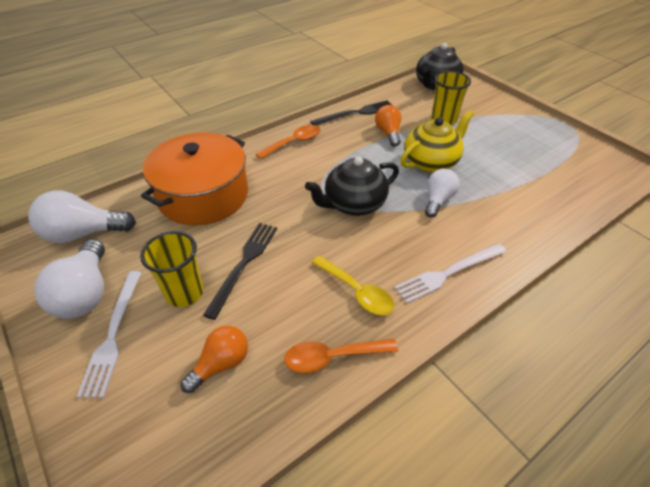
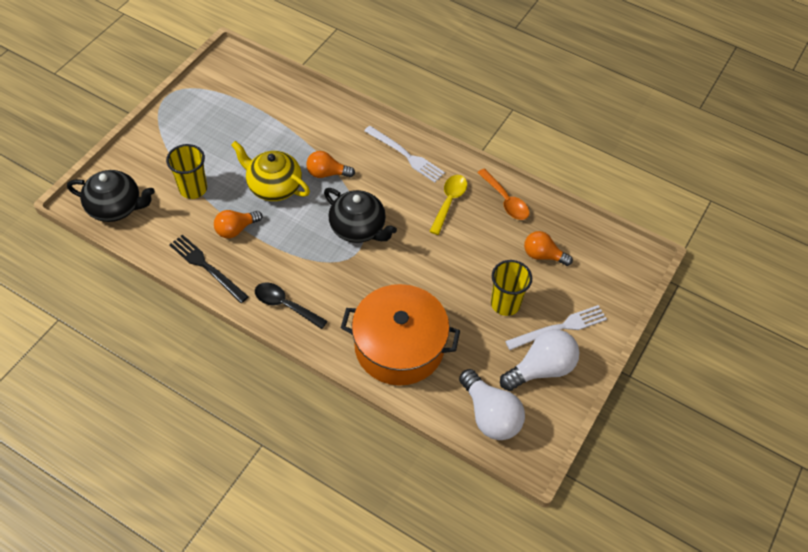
camera: 115 degrees left, 10 degrees up
black fork [203,223,277,320] -> none
orange spoon [256,125,320,159] -> black spoon [255,282,328,329]
white light bulb [425,169,459,217] -> orange light bulb [306,151,355,178]

